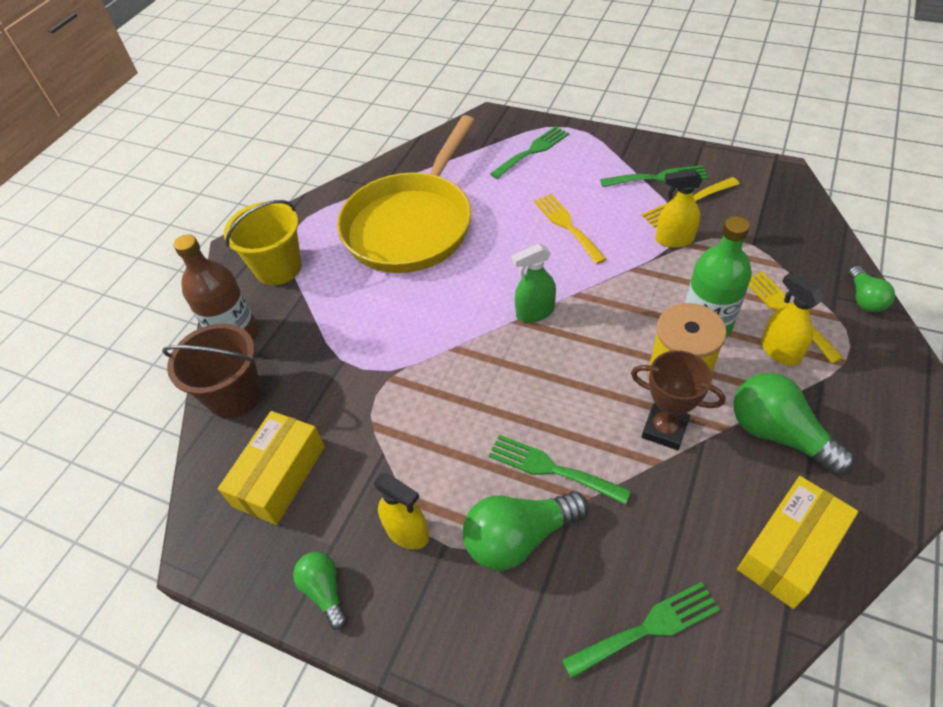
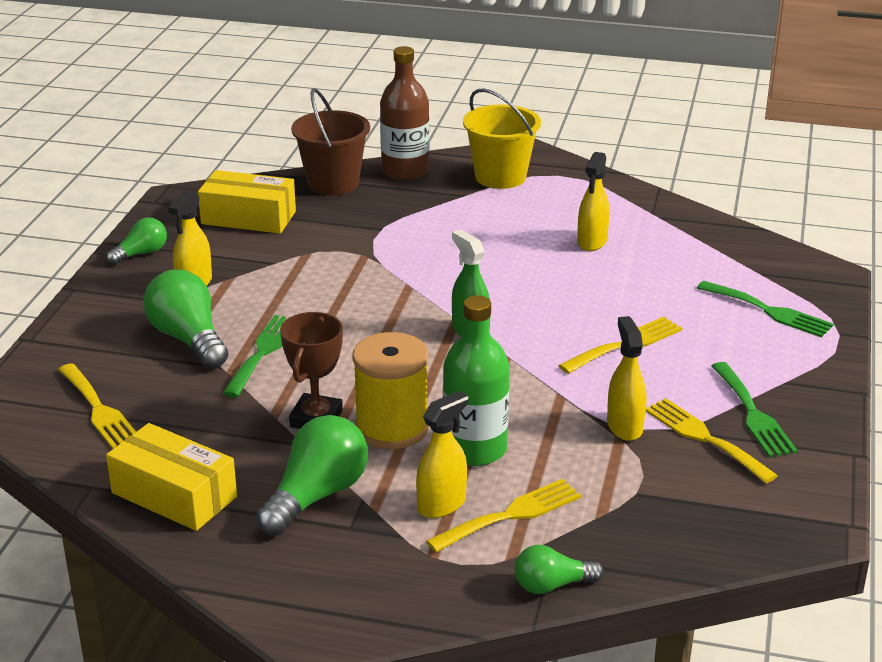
camera: 75 degrees right, 20 degrees down
yellow pan [337,115,475,273] -> yellow spray bottle [577,152,610,251]
green fork [562,582,720,679] -> yellow fork [58,363,136,449]

